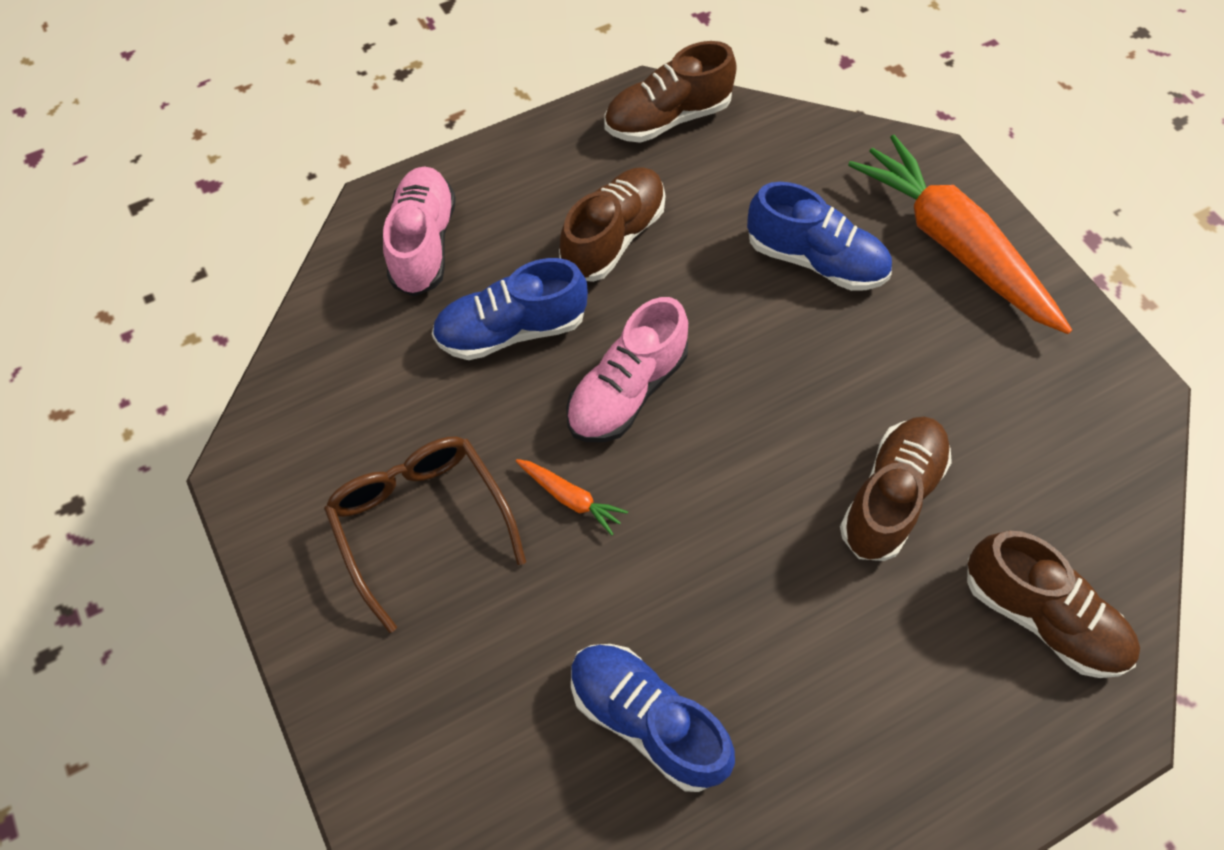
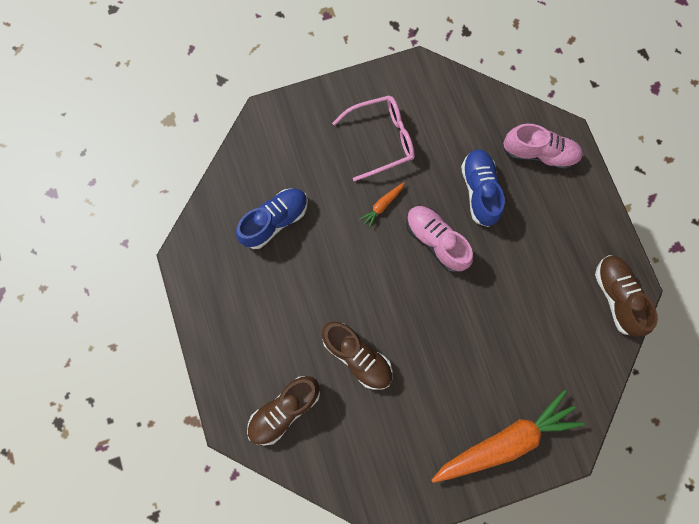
camera: 100 degrees right, 15 degrees up
brown glasses [324,437,526,633] -> pink glasses [332,95,415,182]
brown shoe [559,167,666,282] -> none
blue shoe [747,182,892,291] -> none

